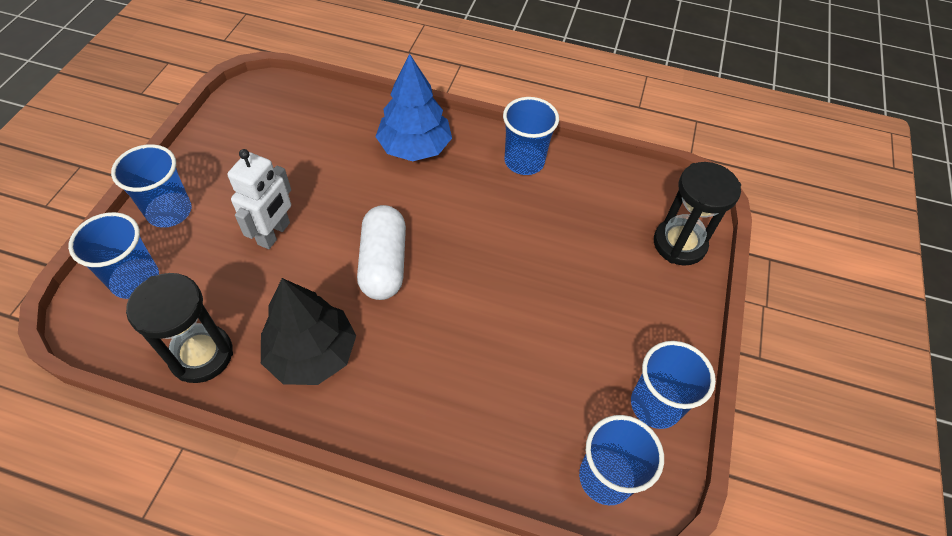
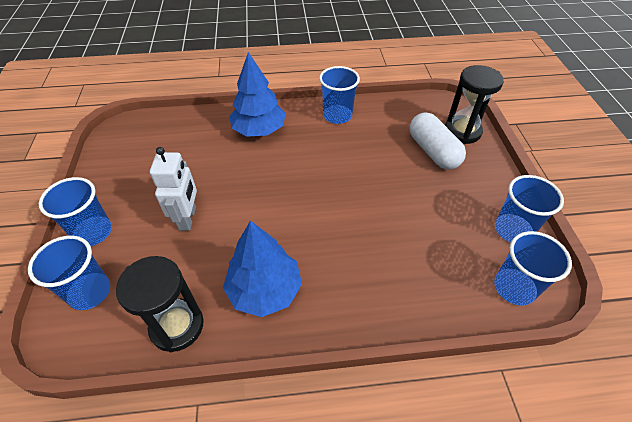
camera: 20 degrees left, 5 degrees down
black tree [261,278,356,385] -> blue tree [223,221,302,317]
white capsule [357,205,406,300] -> white capsule moved to [410,112,466,169]

